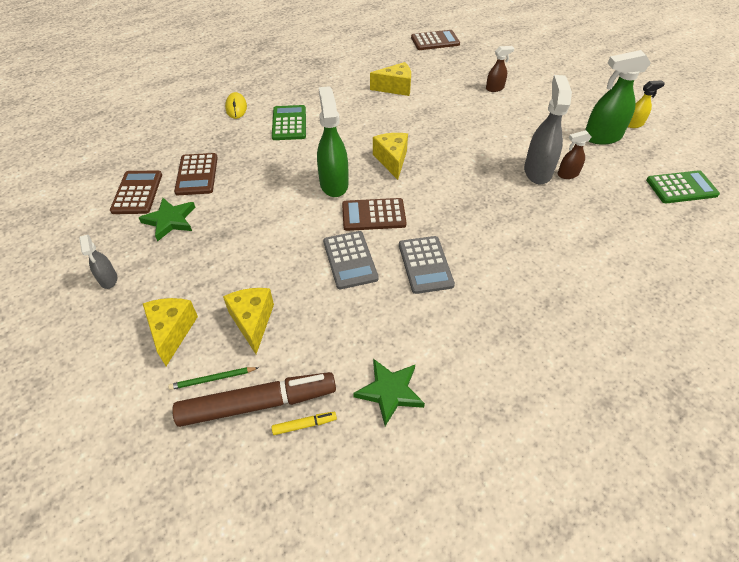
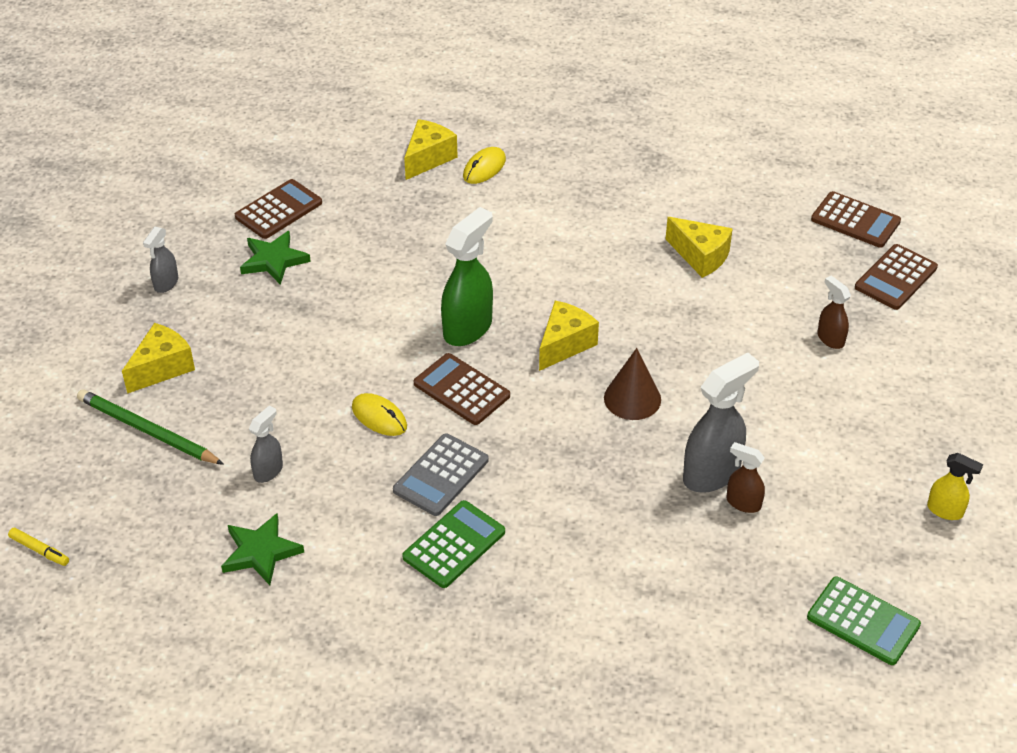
camera: 45 degrees right, 5 degrees down
green pencil [168,367,258,390] -> green pencil [77,389,224,465], size x1.85
brown marker [172,372,336,427] -> none
brown calculator [174,153,218,195] -> brown calculator moved to [855,244,938,310]
yellow cheese [223,288,274,354] -> yellow cheese moved to [404,119,458,180]
yellow marker [271,412,337,435] -> yellow marker moved to [8,528,69,566]
green calculator [272,105,306,140] -> green calculator moved to [402,500,505,588]
grey calculator [323,231,379,289] -> yellow mouse [352,393,407,436]
brown spray bottle [486,46,514,92] -> brown spray bottle turned 150 degrees counterclockwise [817,276,851,349]
green spray bottle [585,50,651,145] -> none
none -> grey spray bottle [249,405,283,483]
none -> brown cone [604,348,661,420]

